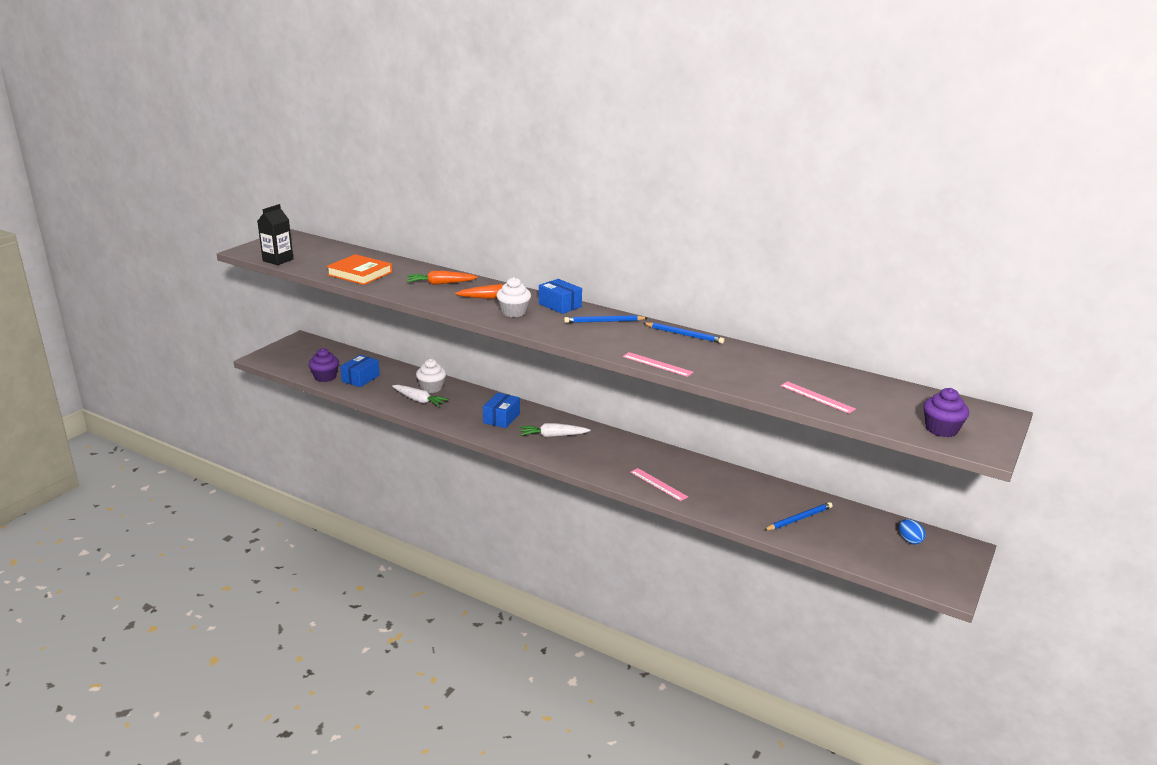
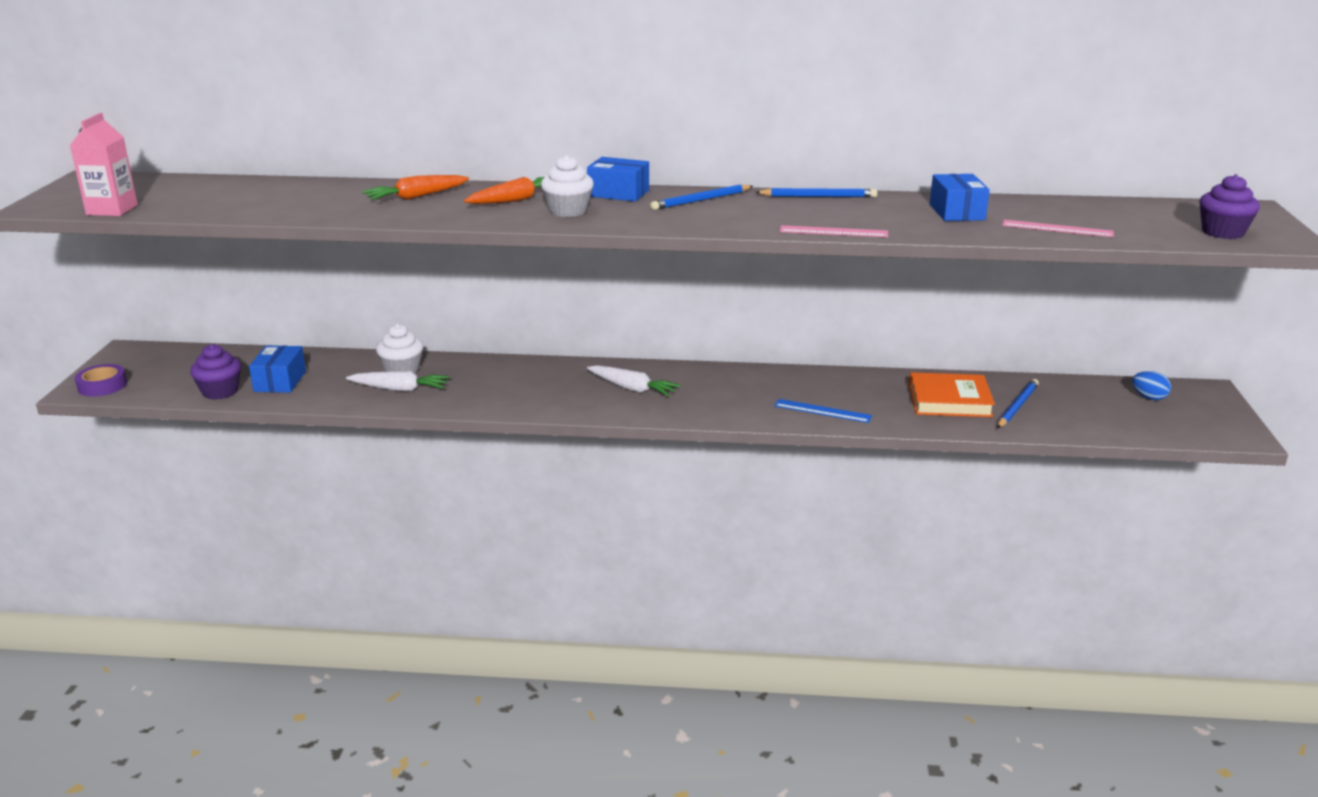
camera: 25 degrees left, 0 degrees up
black carton [257,204,293,265] -> pink carton [70,113,138,216]
orange book [326,254,392,285] -> orange book moved to [909,372,995,417]
blue box [483,392,520,428] -> blue box moved to [930,174,990,221]
white carrot [520,423,590,437] -> white carrot turned 120 degrees counterclockwise [587,365,681,397]
pink ruler [631,468,688,501] -> blue ruler [774,399,872,423]
none -> purple tape [75,364,127,396]

